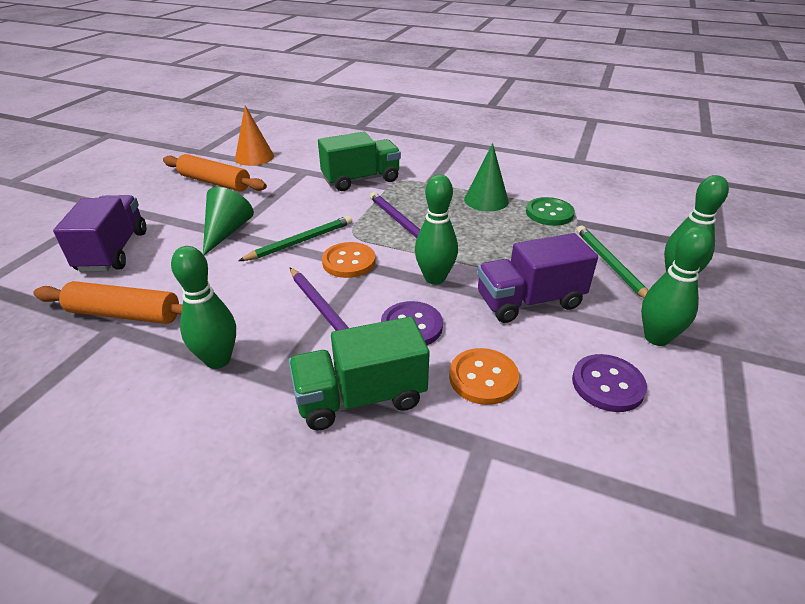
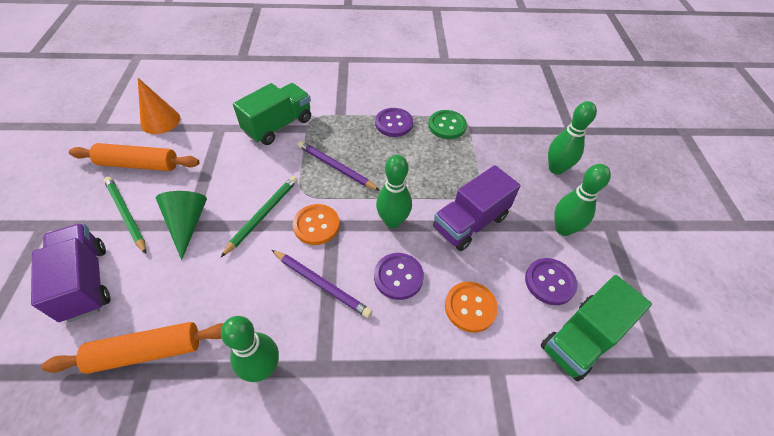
camera: 25 degrees left, 15 degrees up
green truck [289,316,430,430] -> green truck moved to [541,275,652,381]
green cone [464,143,509,211] -> purple button [375,108,413,137]
green pencil [577,226,648,298] -> green pencil moved to [104,177,146,254]

